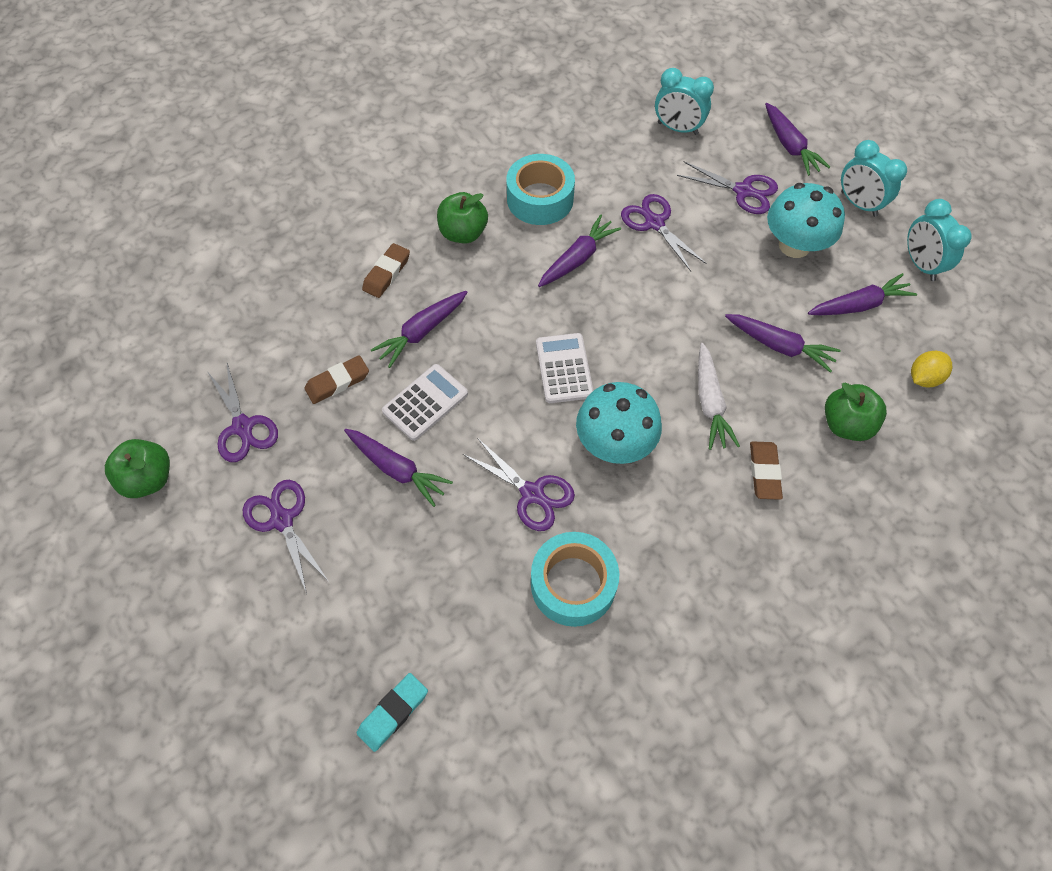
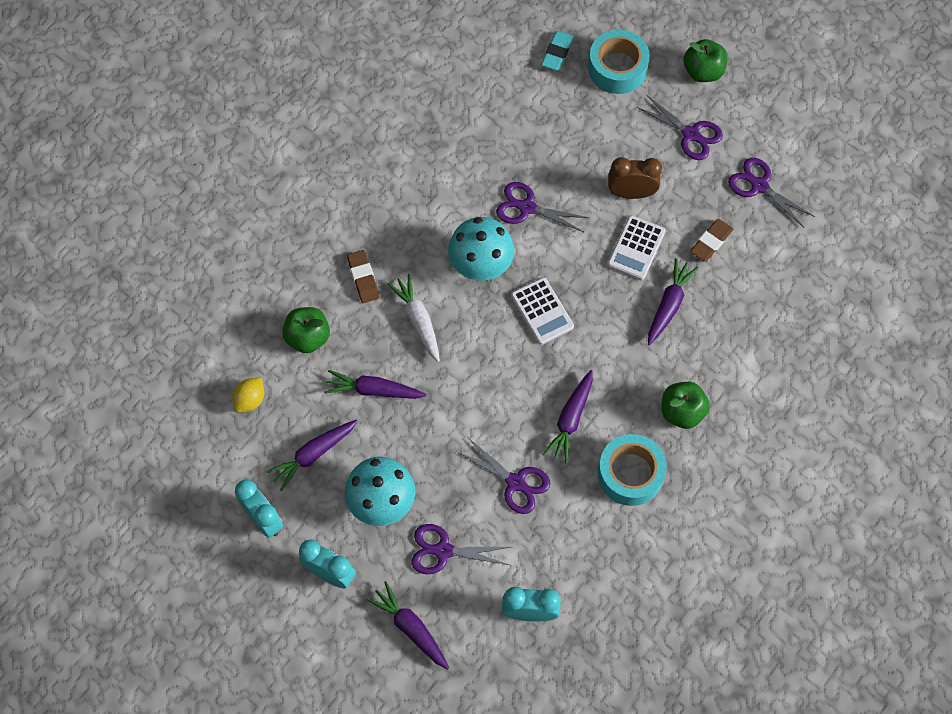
camera: 160 degrees right, 5 degrees up
green apple [105,439,170,498] -> green apple moved to [683,39,727,82]
purple carrot [344,429,453,507] -> brown clock [608,157,662,199]
brown eraser [362,243,410,298] -> none
turquoise tape [531,532,619,627] -> turquoise tape moved to [588,30,650,94]

